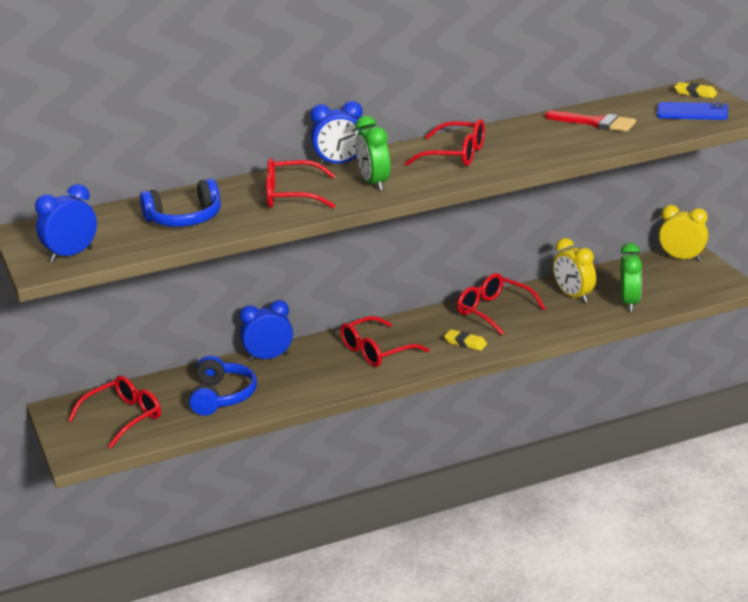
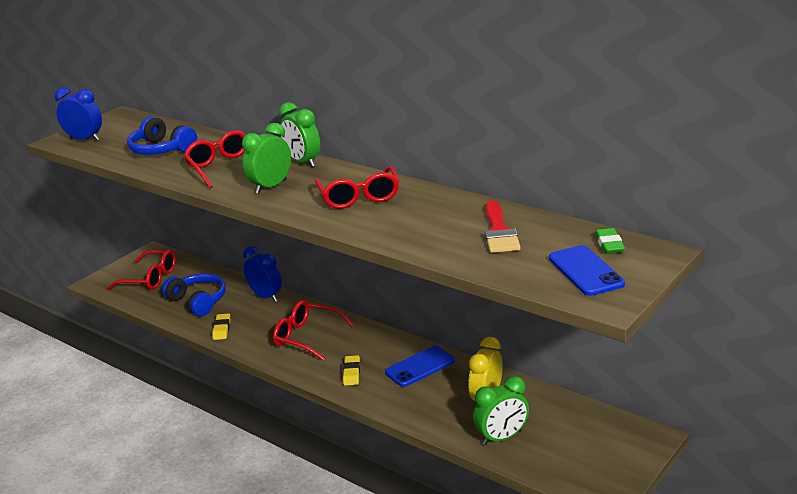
camera: 60 degrees right, 0 degrees up
blue headphones [189,355,257,416] -> blue headphones turned 105 degrees counterclockwise [162,274,226,316]
blue clock [311,101,363,166] -> green clock [279,102,320,167]
red glasses [457,273,545,335] -> blue phone [385,346,455,387]
yellow clock [659,205,708,261] -> none
yellow eraser [674,82,717,98] -> yellow eraser moved to [212,313,230,340]
none -> green eraser [595,228,625,254]

